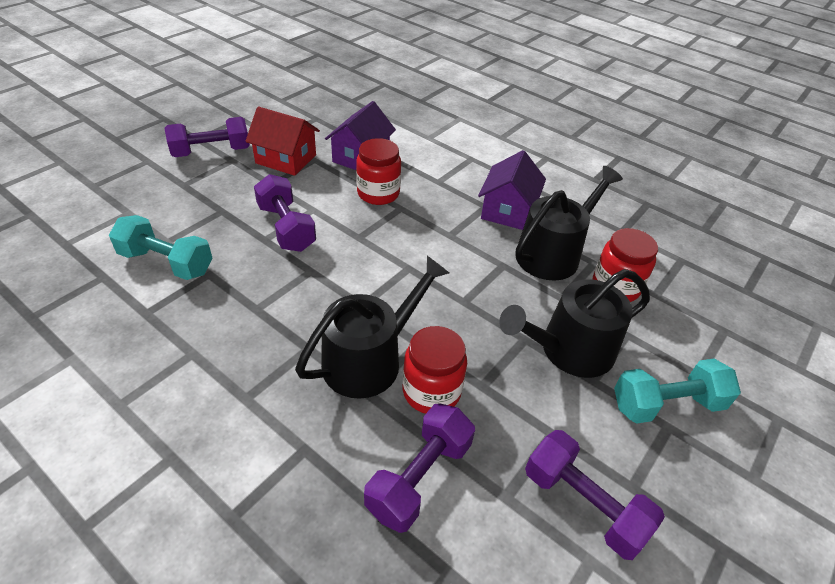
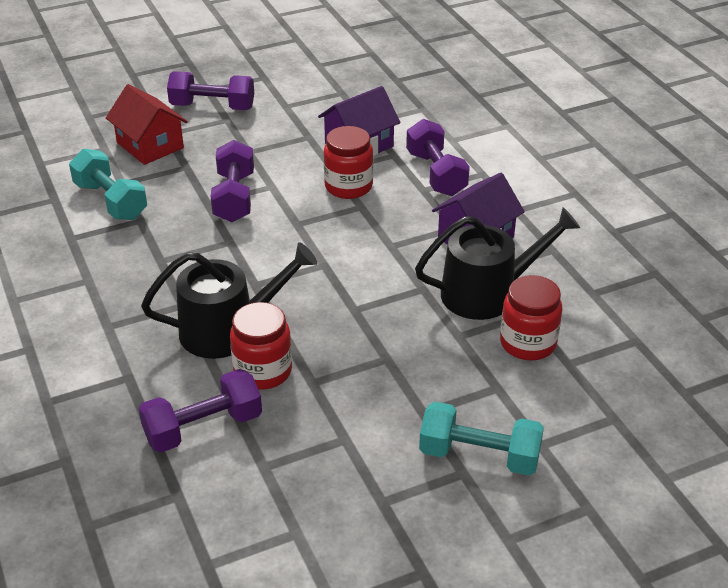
camera: 30 degrees right, 5 degrees down
red house [245,106,320,176] -> red house moved to [106,84,188,165]
black watering can [499,269,650,378] -> none
purple dumbbell [525,430,665,560] -> purple dumbbell moved to [406,119,470,196]

